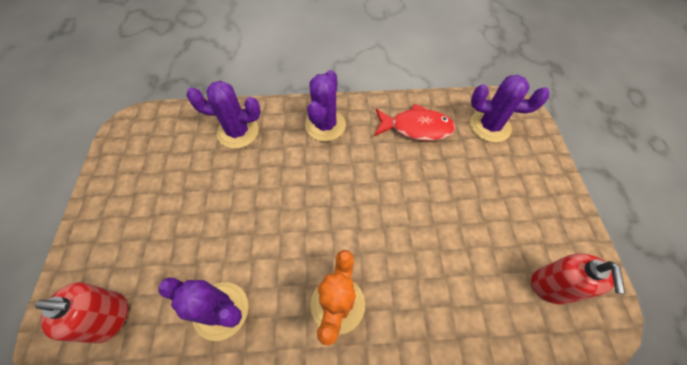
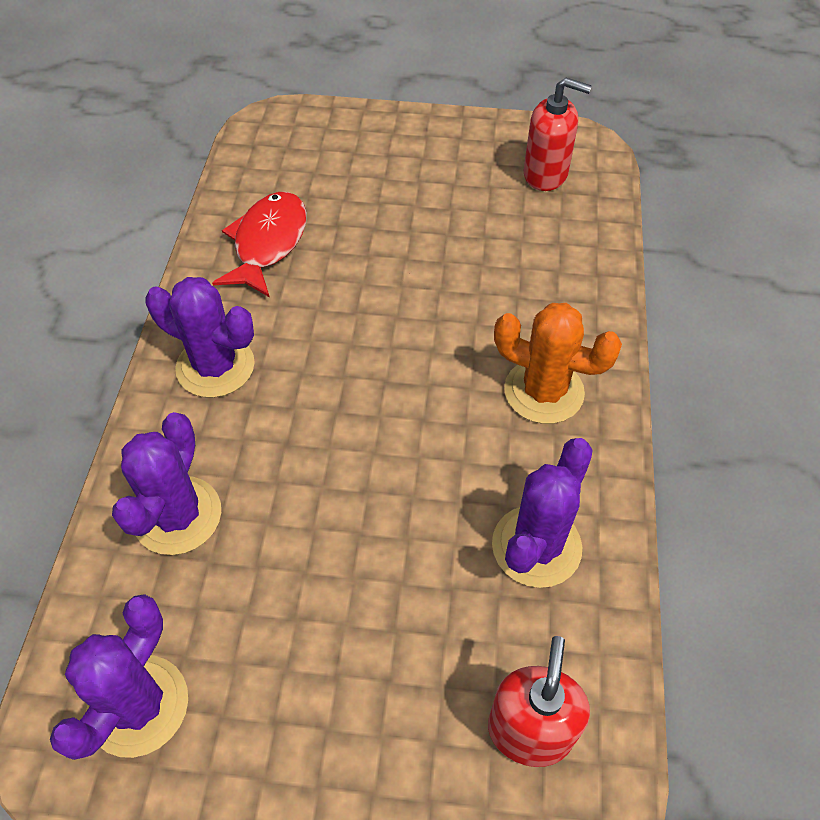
camera: 80 degrees left, 5 degrees down
purple cactus [470,75,549,143] -> purple cactus moved to [50,594,188,760]

